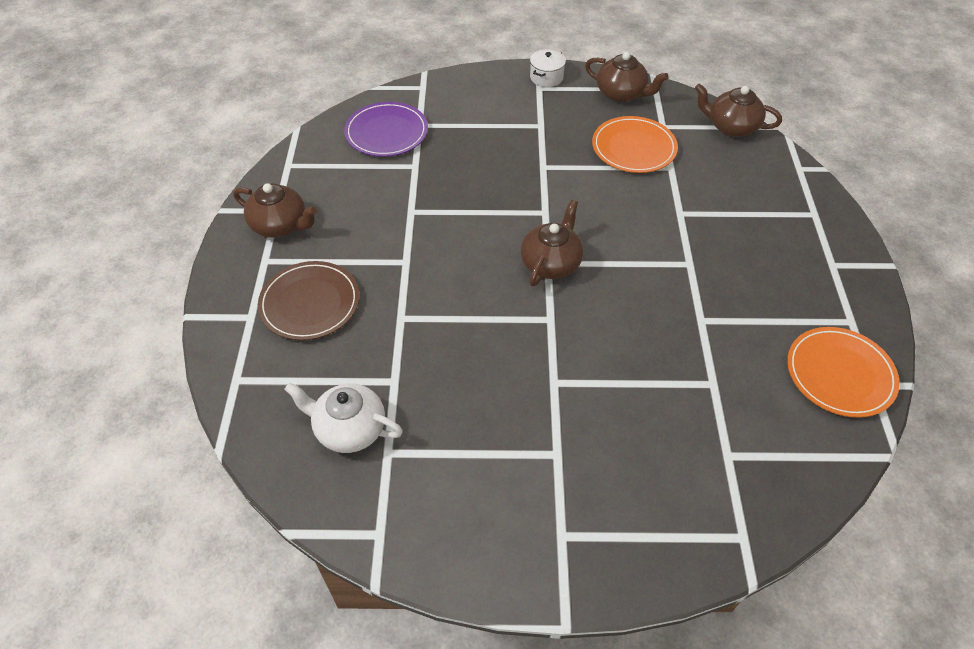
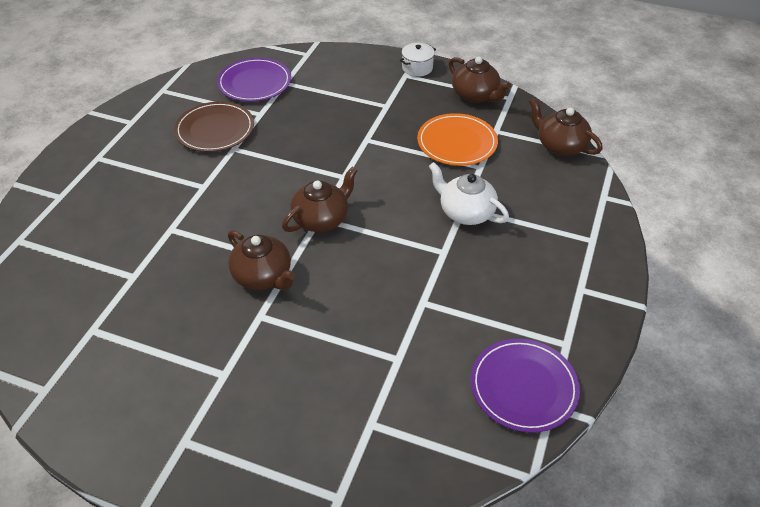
camera: 20 degrees right, 5 degrees down
brown teapot [234,183,317,237] -> brown teapot moved to [228,230,295,290]
brown plate [258,261,359,340] -> brown plate moved to [174,101,254,152]
white teapot [284,382,403,453] -> white teapot moved to [429,162,509,225]
orange plate [787,327,900,418] -> purple plate [471,339,580,433]

